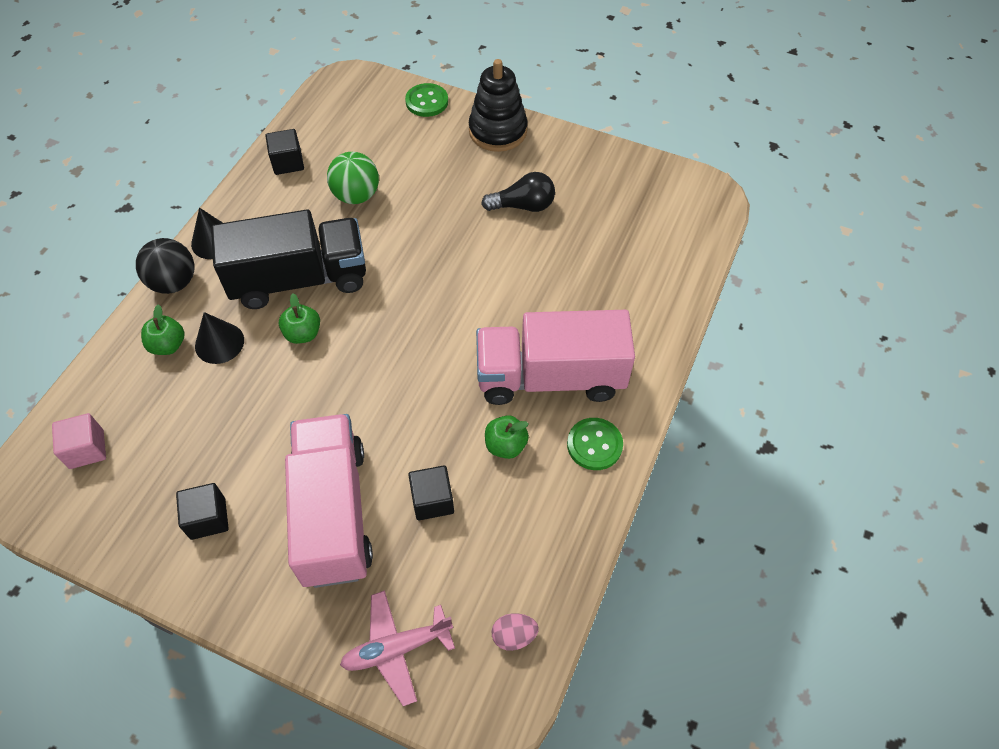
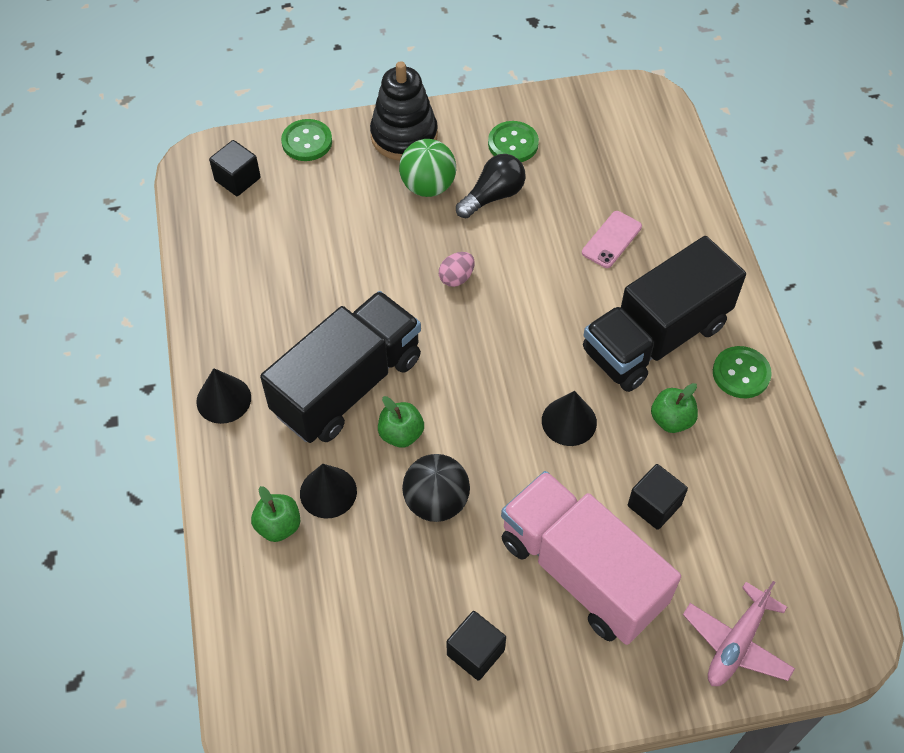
camera: 35 degrees left, 0 degrees up
pink cube [52,413,106,469] -> none
black ball [136,238,194,294] -> black ball moved to [402,454,470,522]
black cube [265,129,304,175] -> black cube moved to [209,140,261,196]
green ball [327,152,379,204] -> green ball moved to [399,139,456,197]
pink truck [476,310,635,405] -> black truck [583,236,746,392]
pink egg [492,613,538,651] -> pink egg moved to [439,252,475,287]
none -> green button [488,121,539,162]
none -> black cone [542,391,597,446]
none -> pink phone [582,211,642,268]

